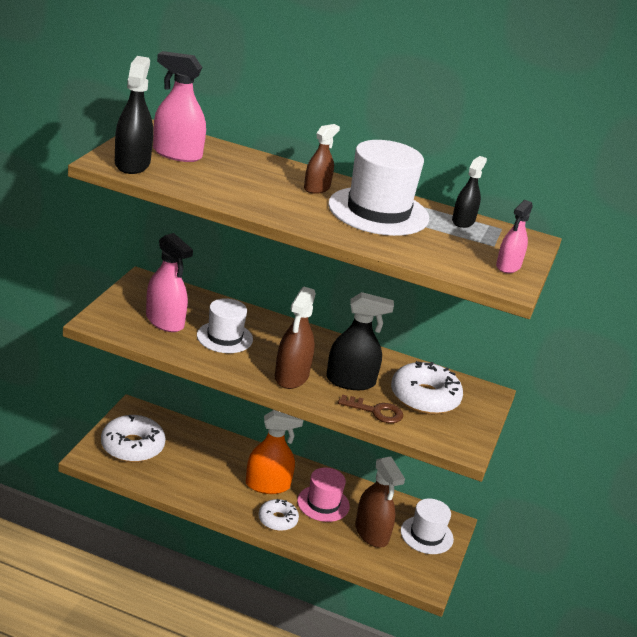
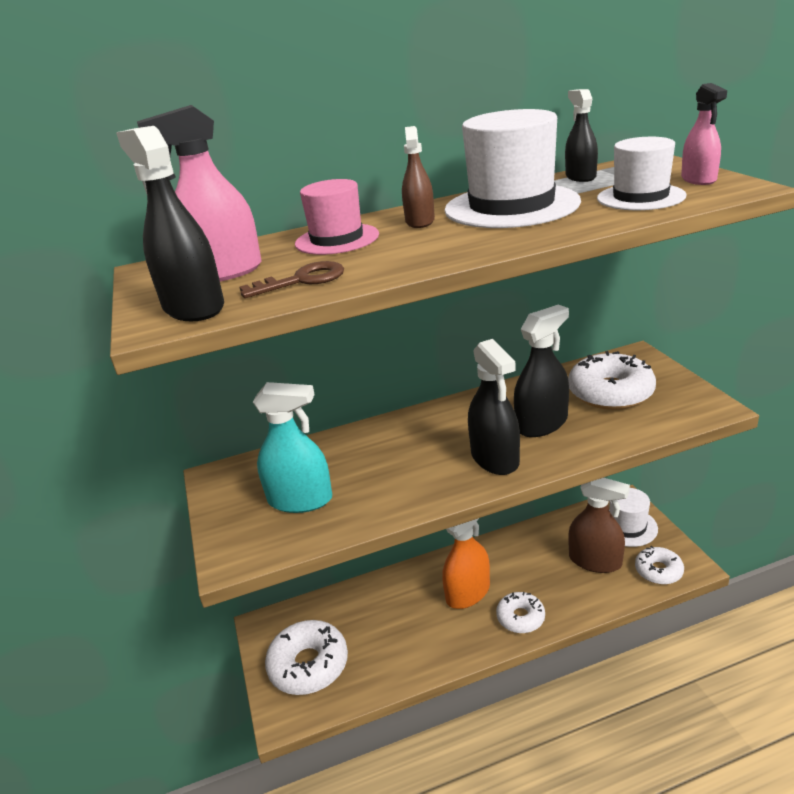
camera: 30 degrees left, 0 degrees up
pink spray bottle [146,233,193,332] -> turquoise spray bottle [253,382,332,513]
white hat [197,298,253,353] -> white hat moved to [597,137,686,210]
brown spray bottle [275,287,316,389] -> black spray bottle [468,339,520,475]
pink hat [297,467,350,522] -> pink hat moved to [295,179,379,255]
brown key [338,394,403,423] -> brown key moved to [239,261,344,298]
none -> white donut [635,546,684,585]

